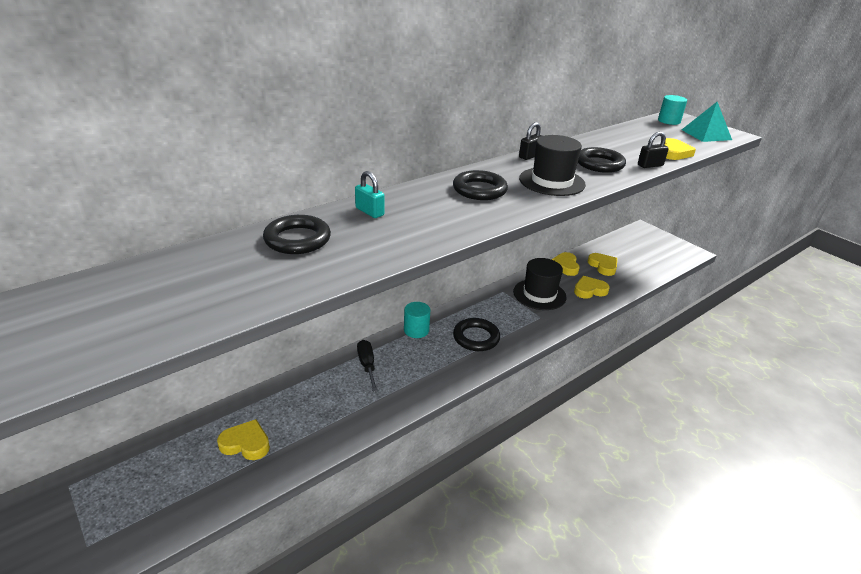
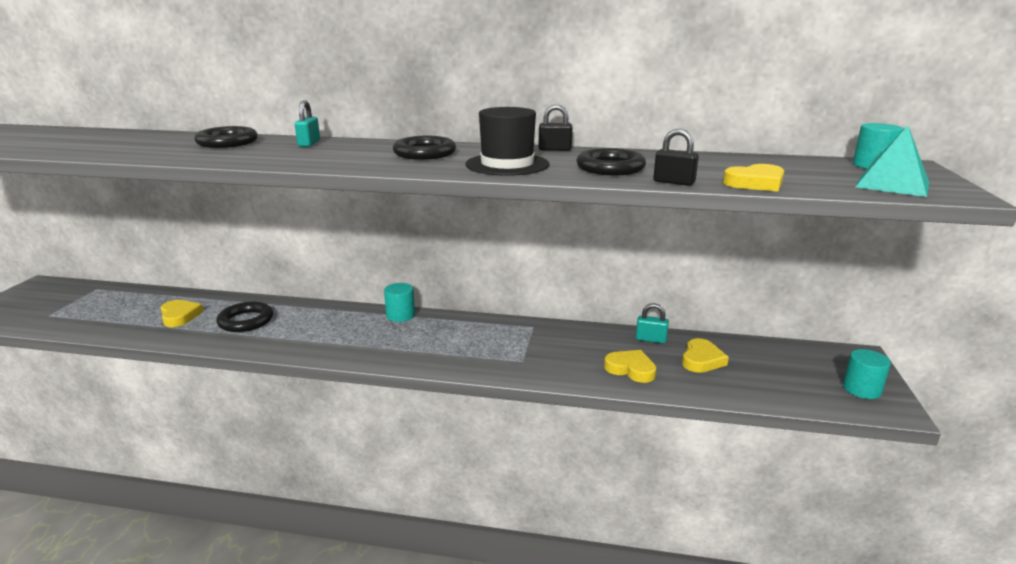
camera: 50 degrees right, 10 degrees down
black screwdriver [357,340,378,392] -> none
black ring [453,318,500,351] -> black ring moved to [216,302,273,332]
black hat [513,258,567,310] -> none
yellow heart [552,252,580,276] -> turquoise padlock [636,303,669,343]
none -> turquoise cylinder [843,349,891,399]

